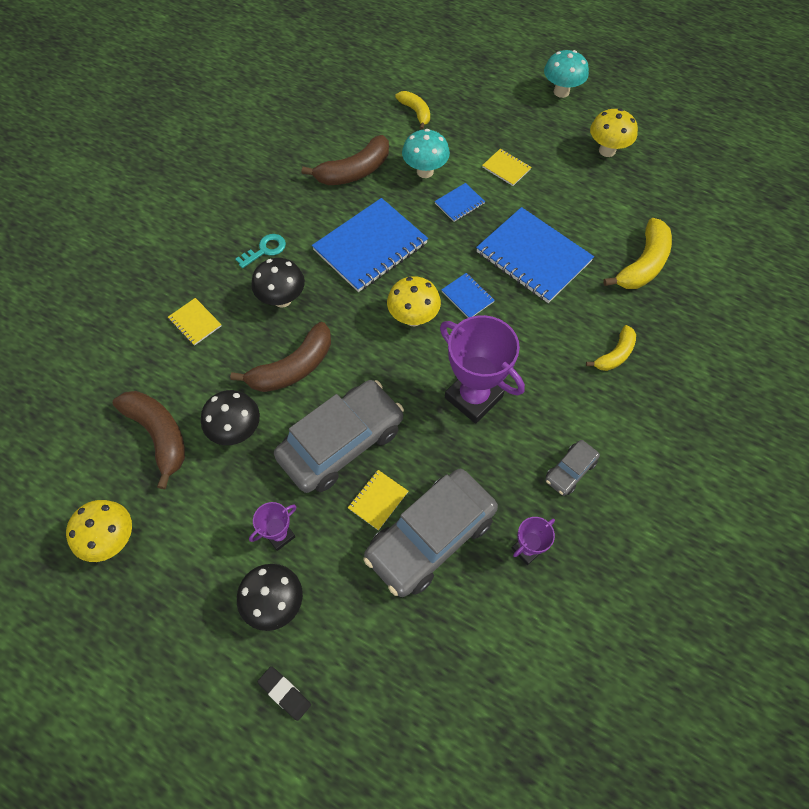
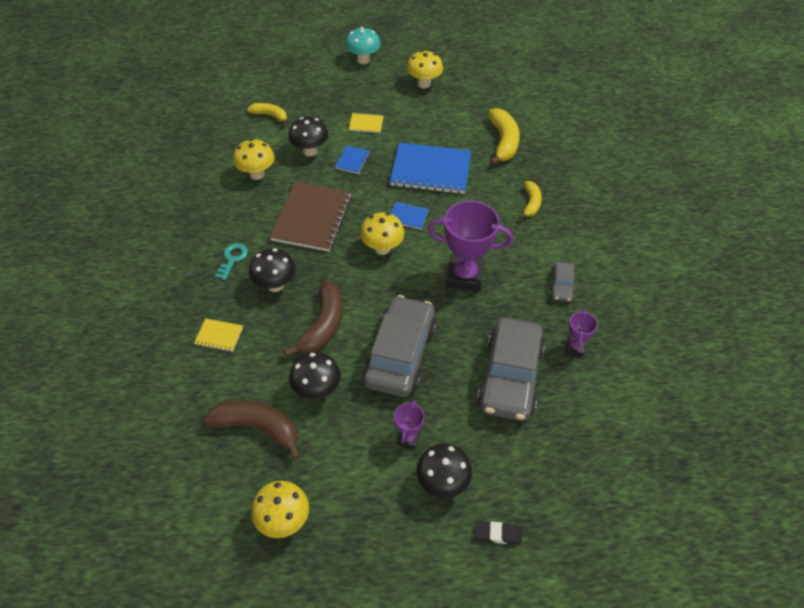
camera: 35 degrees left, 10 degrees down
brown banana [302,135,389,185] -> yellow mushroom [233,139,274,180]
blue notebook [312,198,428,292] -> brown notebook [269,181,352,252]
yellow notebook [348,470,408,531] -> none
turquoise mushroom [402,129,450,178] -> black mushroom [288,117,328,156]

